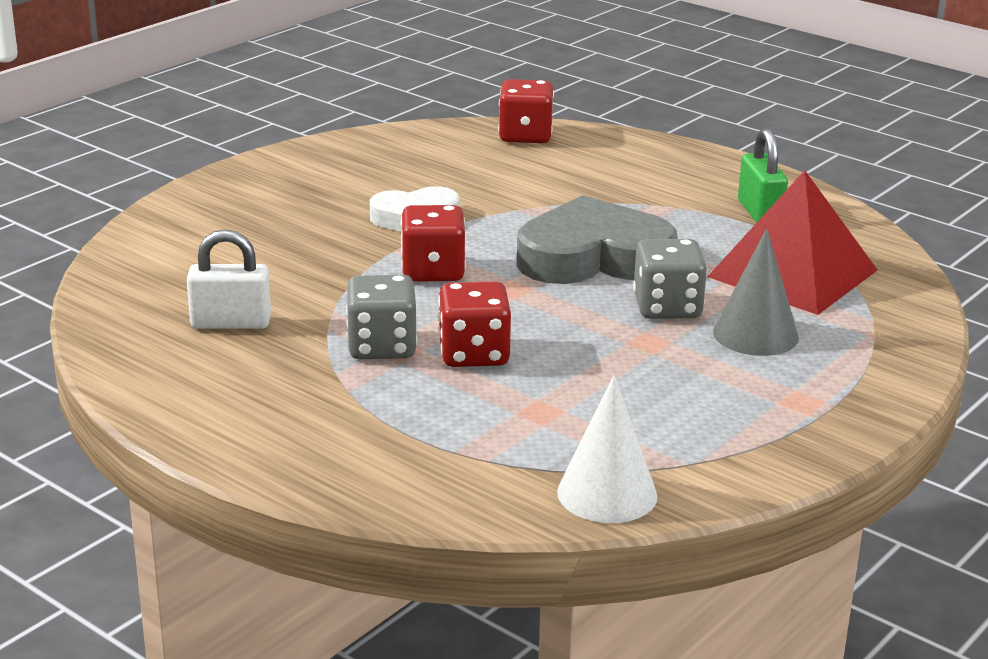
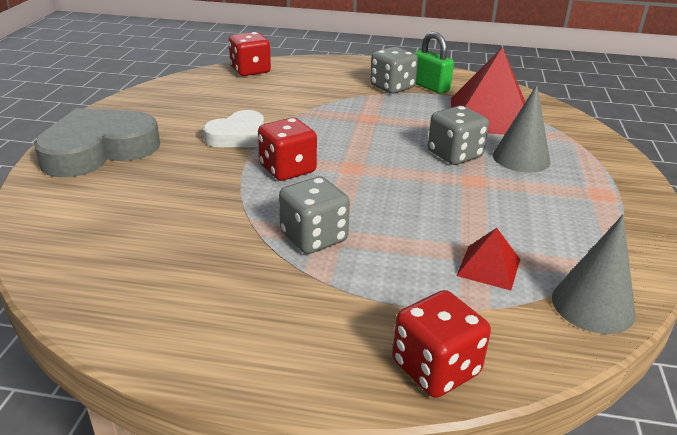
camera: 30 degrees left, 5 degrees up
white padlock [187,230,271,329] -> none
red dice [438,281,511,367] -> red dice moved to [393,290,491,398]
grey heart [517,195,677,284] -> grey heart moved to [34,108,160,177]
white cone [557,375,658,523] -> grey cone [552,214,635,334]
none -> grey dice [370,47,418,94]
none -> red pyramid [456,228,520,290]

